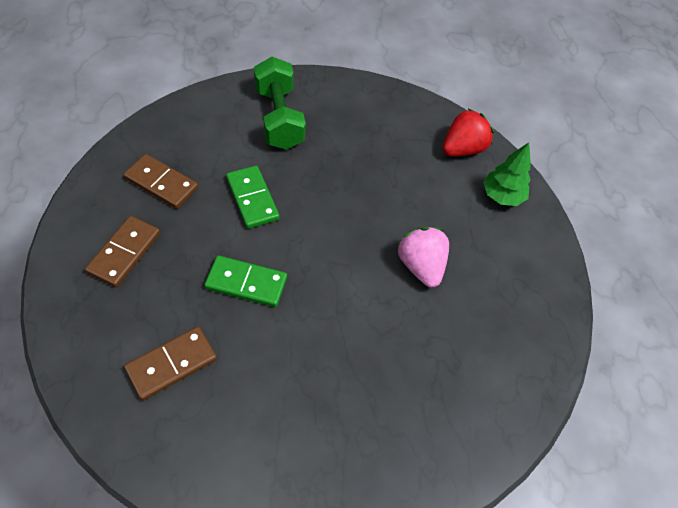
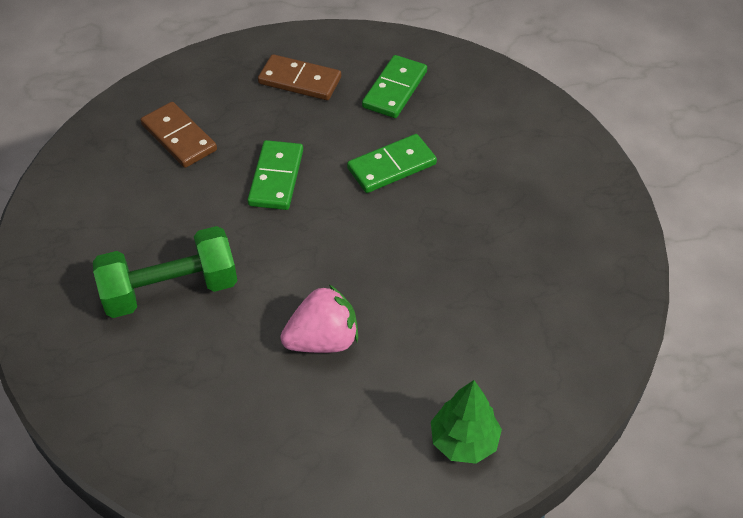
camera: 90 degrees right, 5 degrees down
brown domino [123,154,198,209] -> green domino [362,55,427,118]
green dumbbell [254,57,306,150] -> green dumbbell moved to [93,226,237,318]
red strawberry [442,109,494,156] -> none

